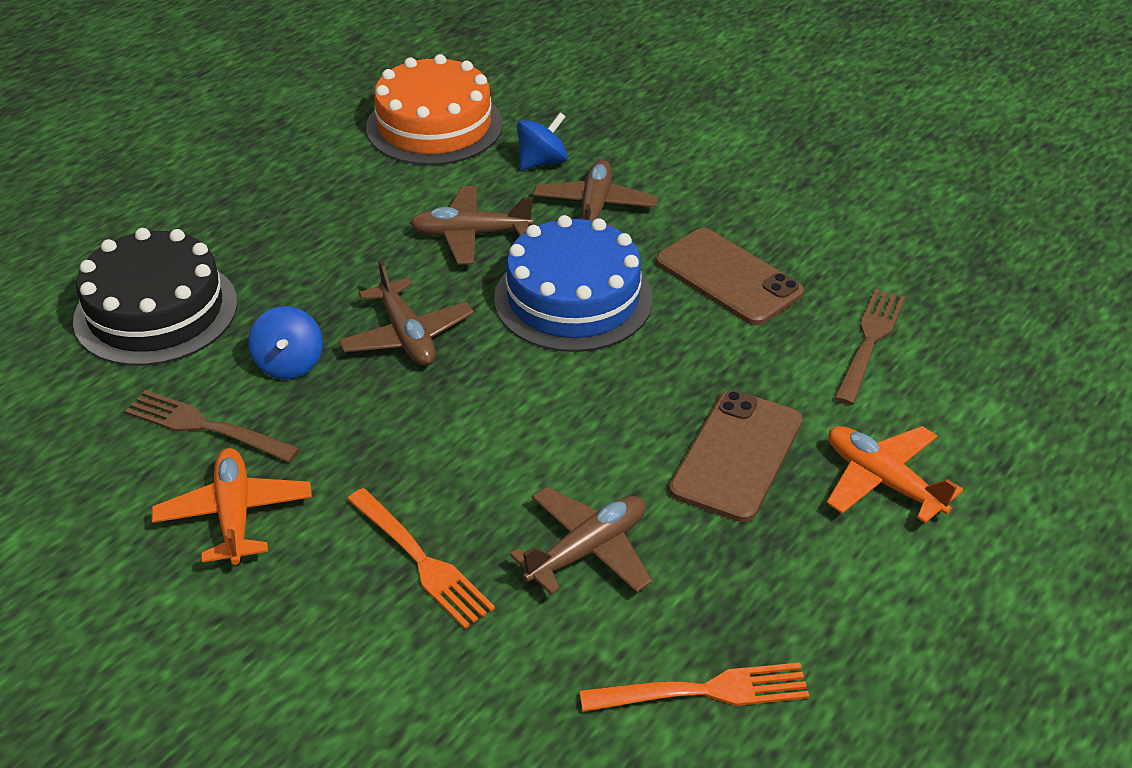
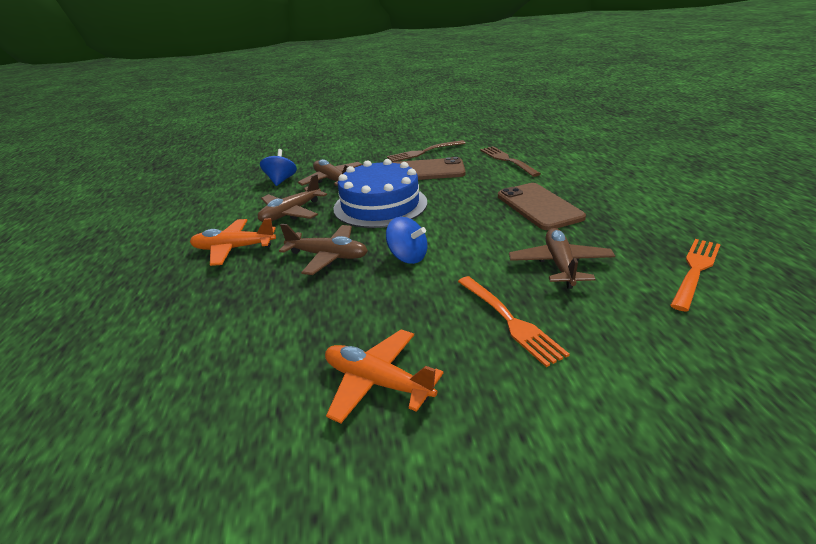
camera: 45 degrees left, 10 degrees down
black cake [73,228,237,366] -> none
brown fork [125,390,300,462] -> brown fork moved to [387,140,466,162]
blue spinning top [248,306,322,379] -> blue spinning top moved to [386,217,427,264]
orange fork [347,488,495,629] -> orange fork turned 60 degrees clockwise [458,276,570,367]
orange cake [366,54,503,165] -> none
orange plane [827,426,963,523] -> orange plane moved to [190,218,276,266]

